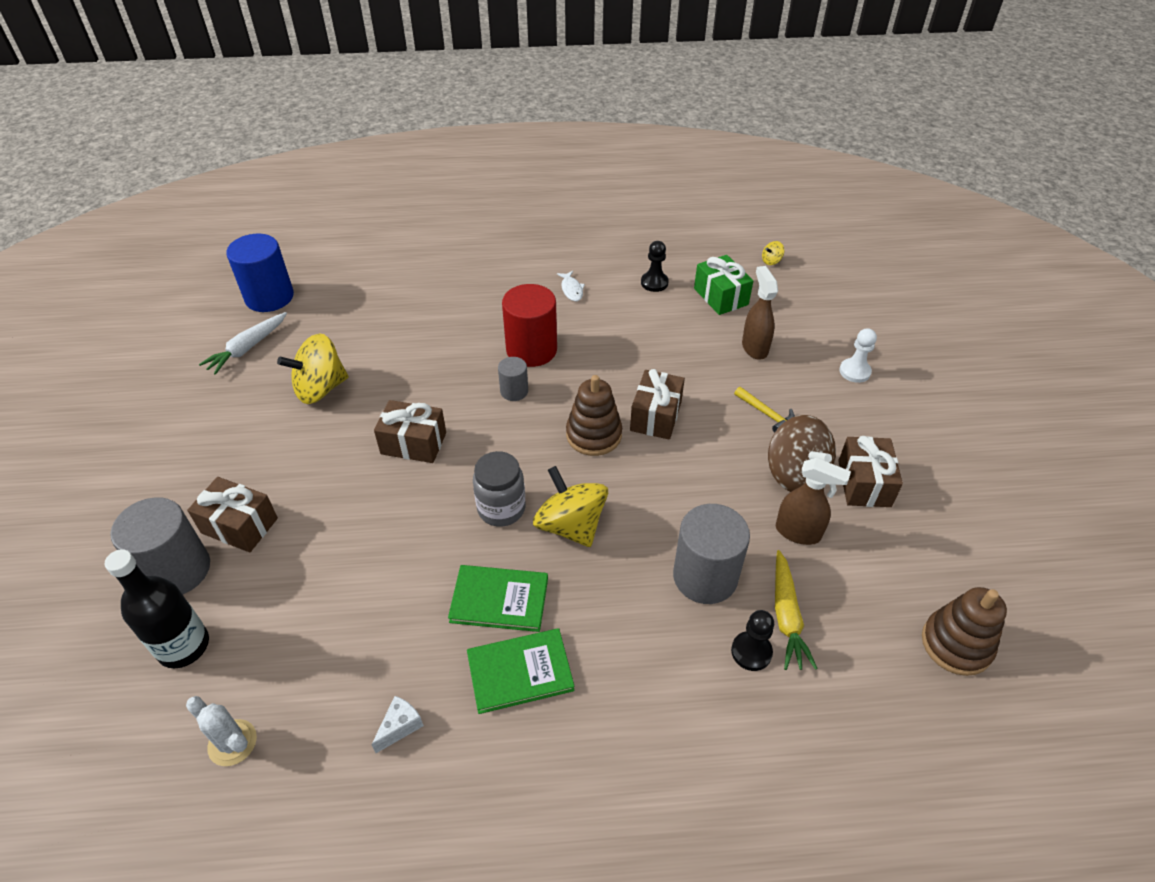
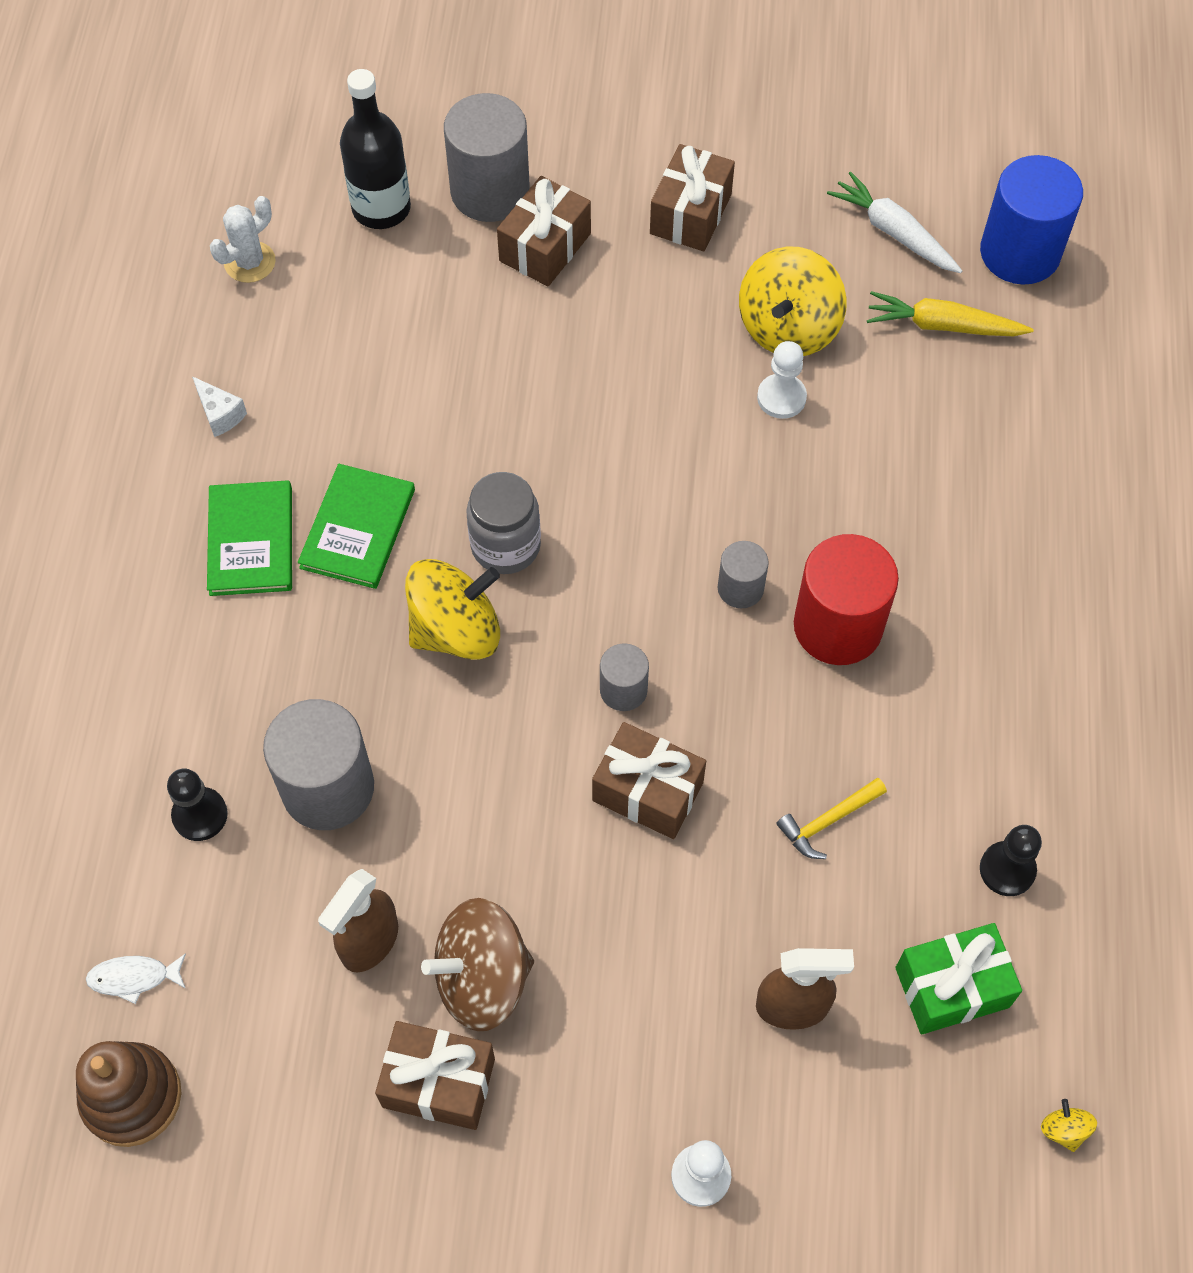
camera: 100 degrees right, 15 degrees up
yellow spinning top [277,333,348,404] -> yellow spinning top turned 135 degrees counterclockwise [739,246,847,356]
brown gift [374,400,446,463] -> brown gift moved to [650,144,735,251]
white fish [557,271,585,301] -> white fish moved to [86,953,186,1004]
brown stacking toy [566,375,622,456] -> grey cylinder [600,643,649,711]
yellow hammer [734,387,795,433] -> yellow hammer moved to [776,778,887,859]
yellow carrot [775,550,818,670] -> yellow carrot moved to [867,291,1034,336]
none -> white pawn [757,341,807,419]

